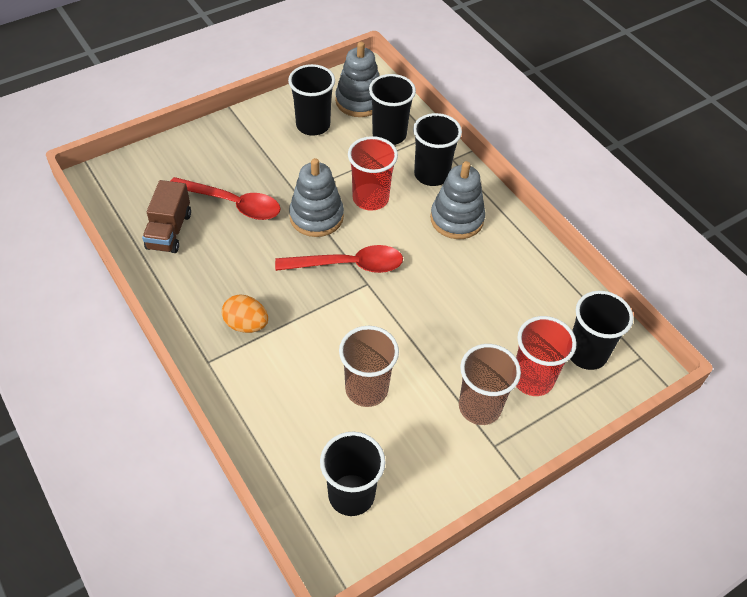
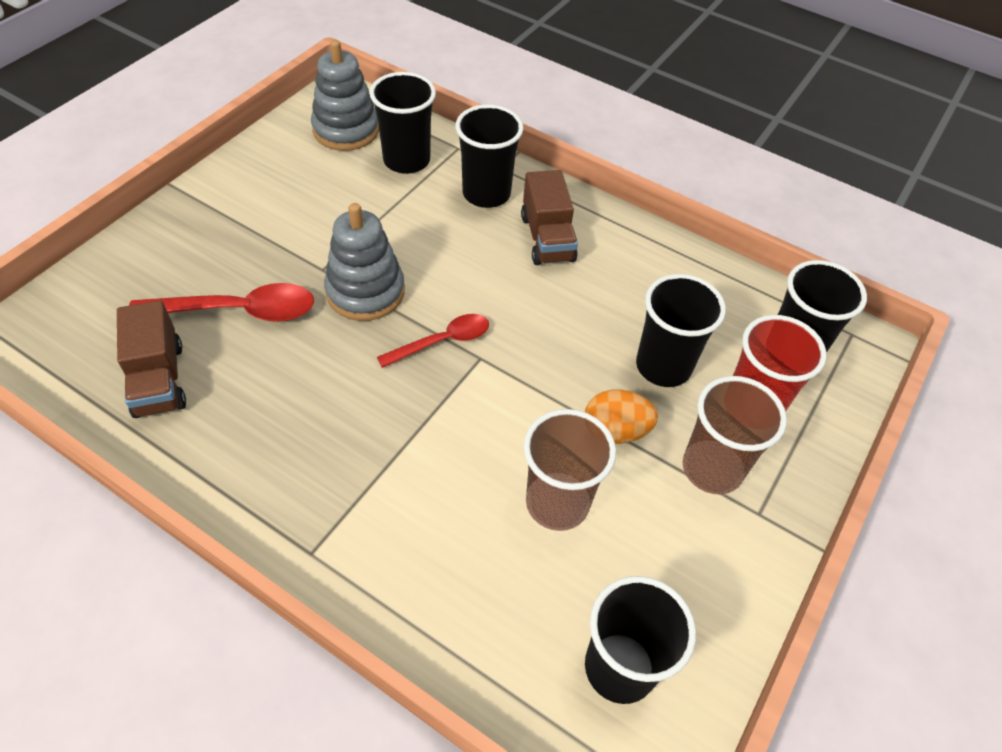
camera: 25 degrees left, 0 degrees up
orange egg [222,294,268,333] -> orange egg moved to [585,390,658,444]
red spoon [275,245,403,273] -> red spoon [377,314,489,368], size x0.64
black cup [288,64,335,136] -> black cup moved to [636,274,726,387]
red cup [348,136,398,211] -> none
grey stacking toy [430,161,485,239] -> brown truck [521,170,578,265]

